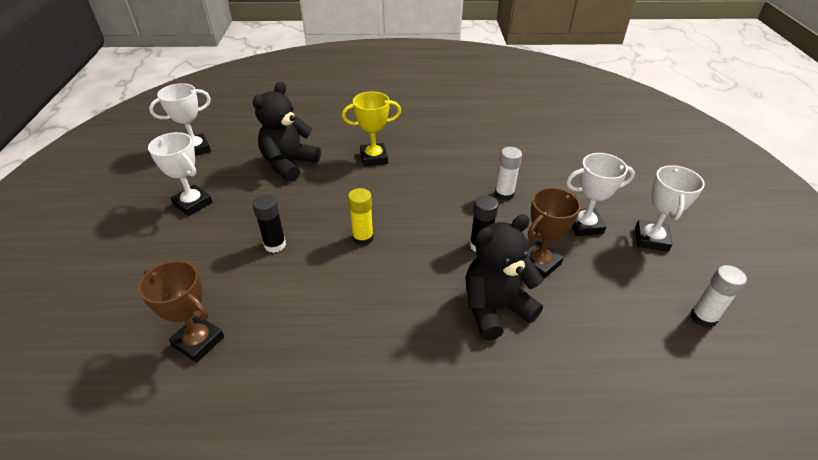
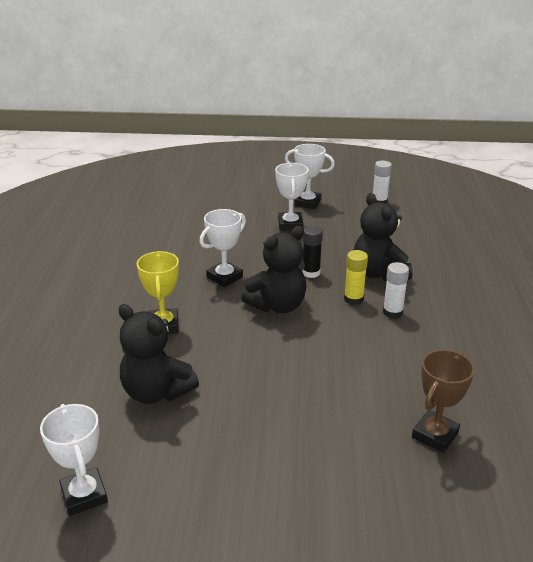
camera: 85 degrees left, 10 degrees down
white trophy [148,132,212,216] -> white trophy moved to [199,209,246,287]
black glue stick [252,195,286,253] -> none
yellow glue stick [348,188,374,246] -> yellow glue stick moved to [344,250,368,305]
white glue stick [495,147,522,201] -> white glue stick moved to [383,262,409,319]
brown trophy [527,188,581,279] -> none
none -> black teddy bear [241,226,307,313]

